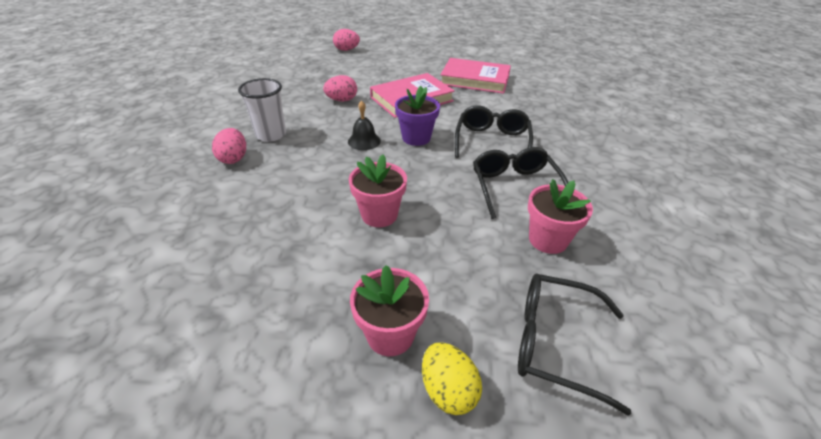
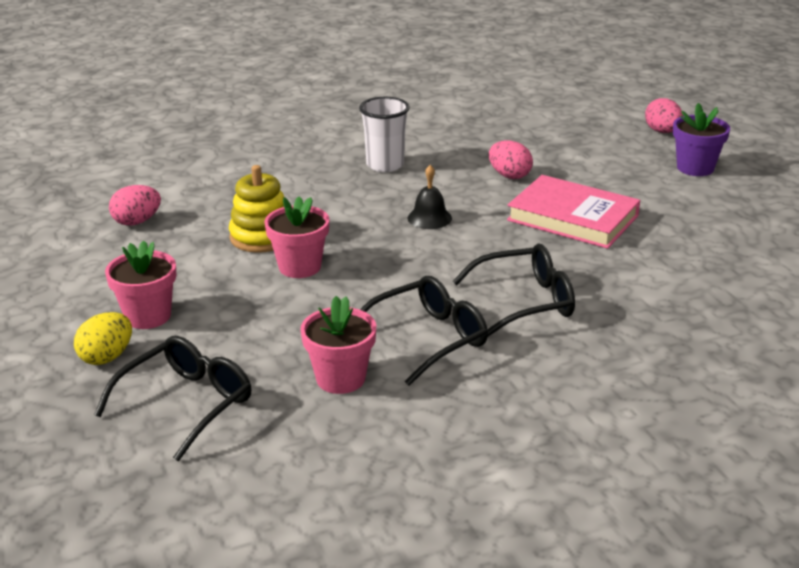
camera: 65 degrees right, 10 degrees down
pink egg [212,128,246,164] -> pink egg moved to [109,185,161,226]
purple flower pot [395,86,440,146] -> purple flower pot moved to [673,103,730,176]
pink book [440,58,511,94] -> none
black glasses [518,273,631,416] -> black glasses turned 45 degrees clockwise [94,336,251,461]
none -> yellow stacking toy [229,165,284,253]

